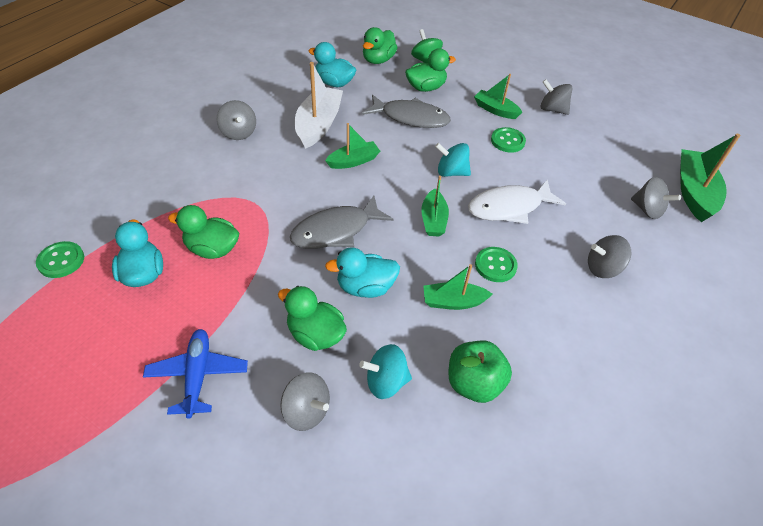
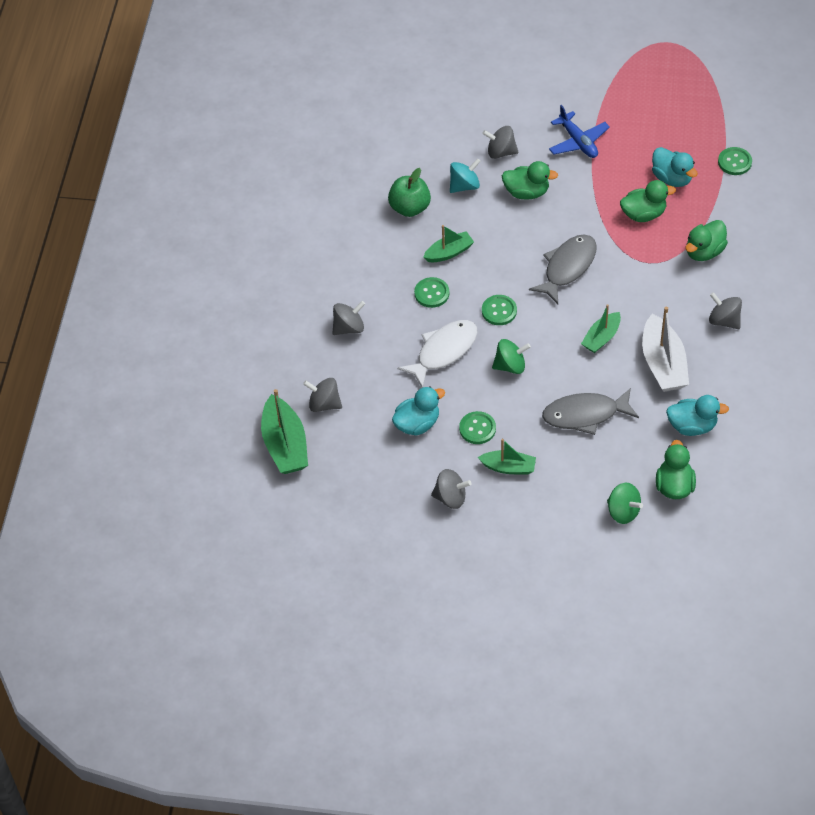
camera: 160 degrees right, 5 degrees up
turquoise duck [325,248,400,298] -> turquoise duck moved to [392,386,445,436]
green duck [405,48,456,92] -> green duck moved to [686,220,728,261]
green boat [421,176,449,237] -> green button [482,295,517,325]
turquoise spinning top [435,143,471,177] -> green spinning top [492,339,531,374]

